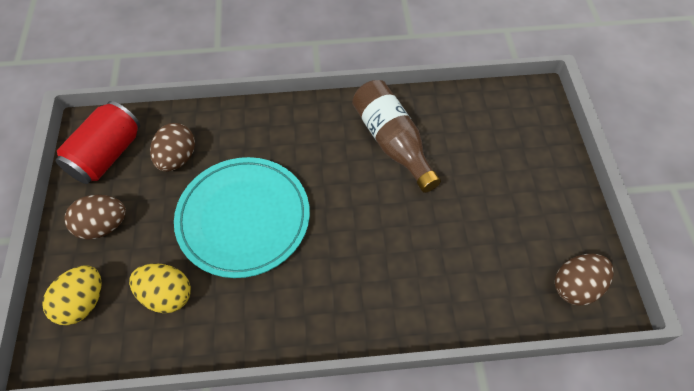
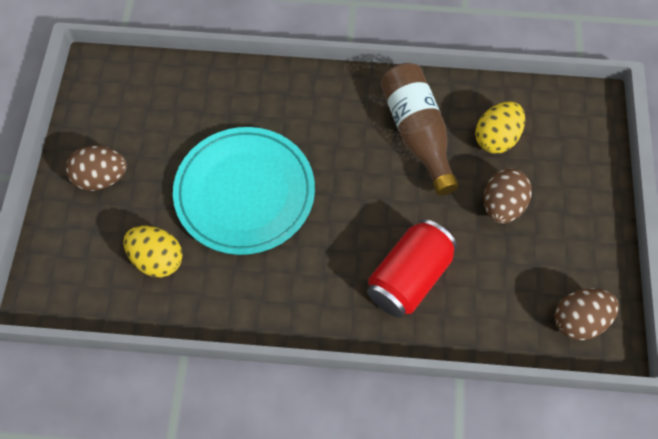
camera: 10 degrees right, 5 degrees up
yellow egg [42,266,102,325] -> yellow egg moved to [475,102,525,153]
red can [55,101,140,184] -> red can moved to [367,219,457,318]
brown egg [150,123,195,172] -> brown egg moved to [484,168,532,224]

